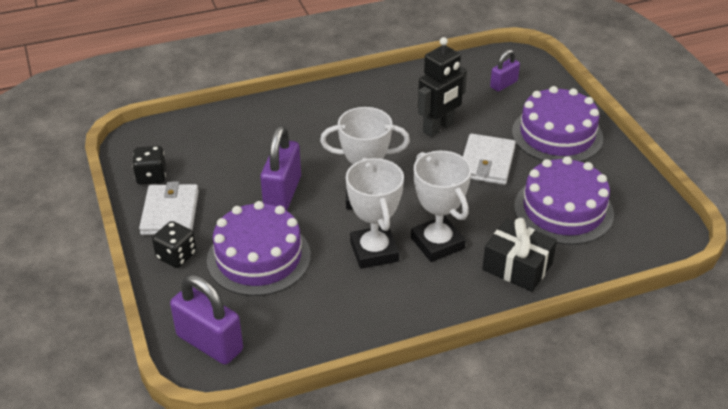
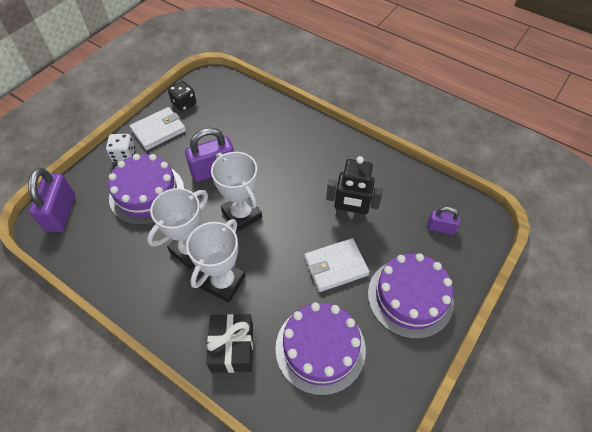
camera: 55 degrees right, 15 degrees up
black dice [152,221,196,268] -> white dice [106,134,135,162]

